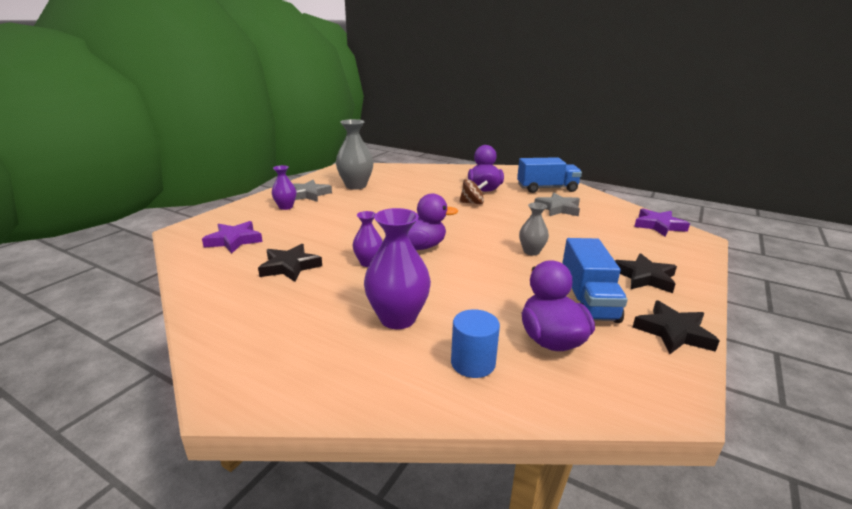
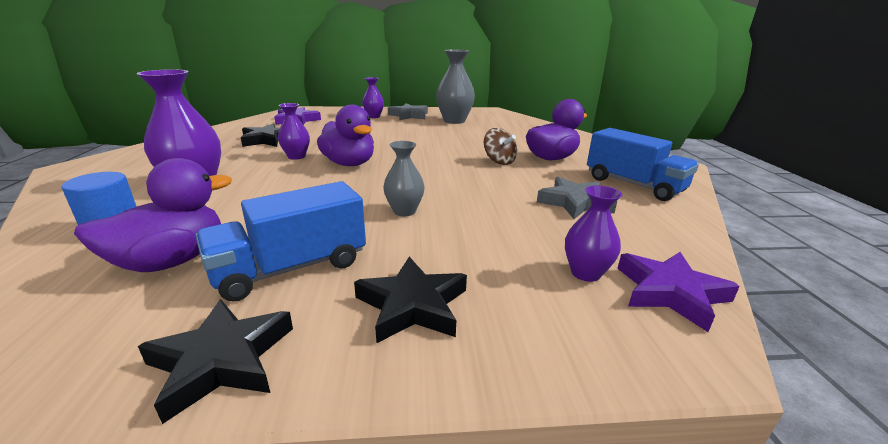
camera: 55 degrees right, 0 degrees up
none -> purple vase [565,185,622,282]

